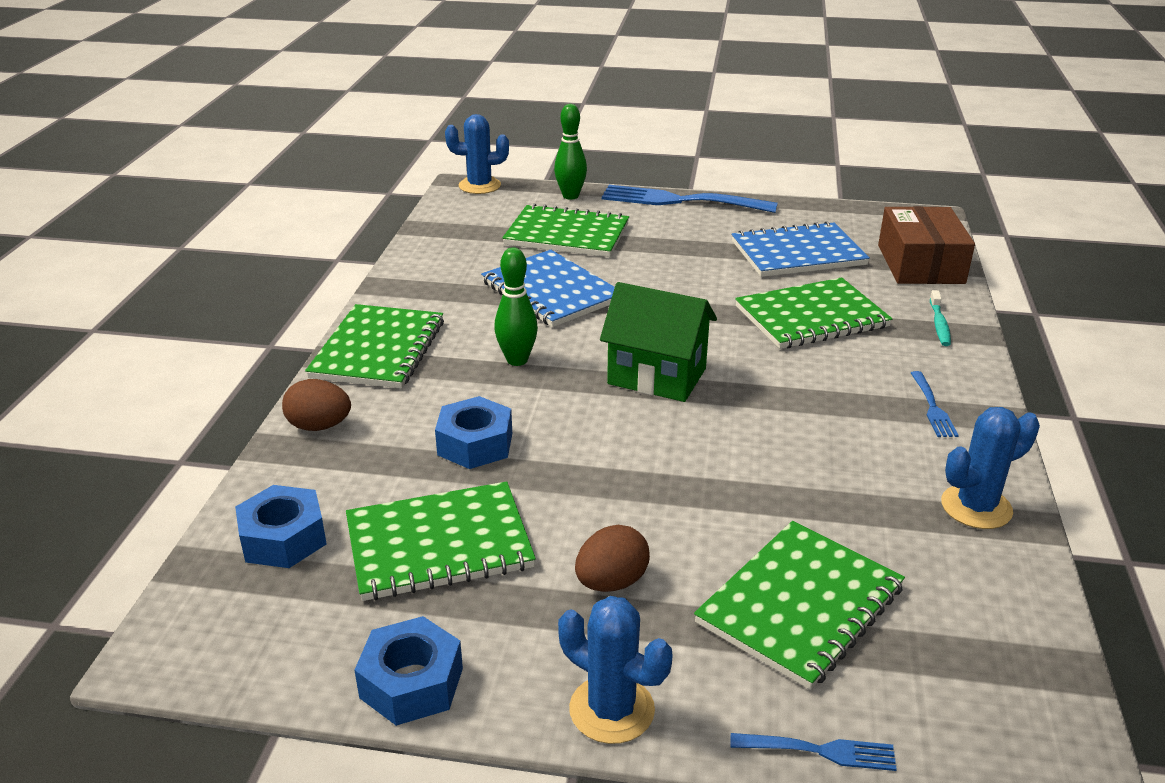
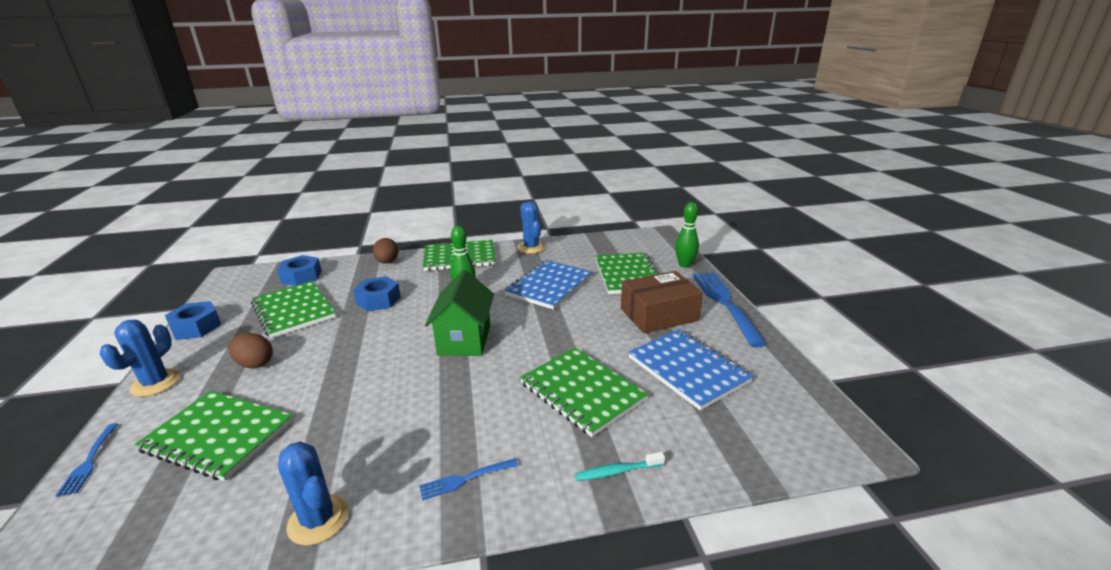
camera: 70 degrees right, 5 degrees down
blue cactus [445,114,509,194] -> blue cactus moved to [517,201,545,254]
brown box [878,206,975,284] -> brown box moved to [621,271,703,333]

